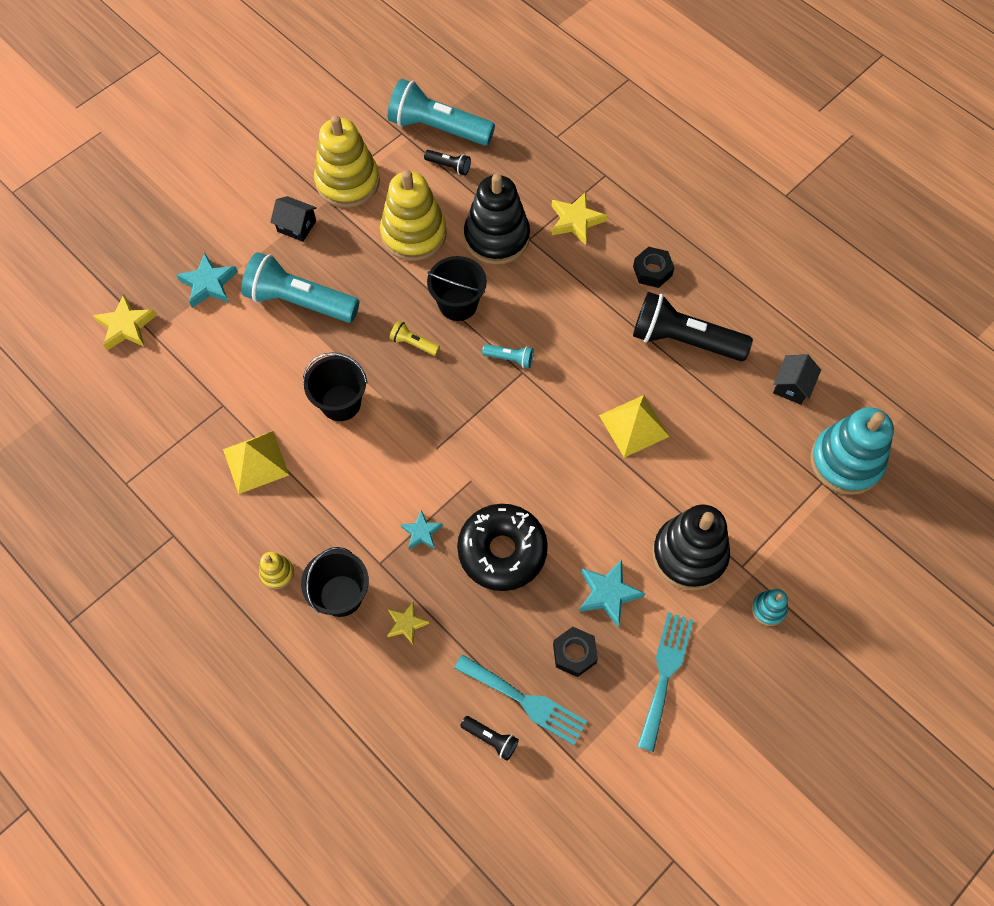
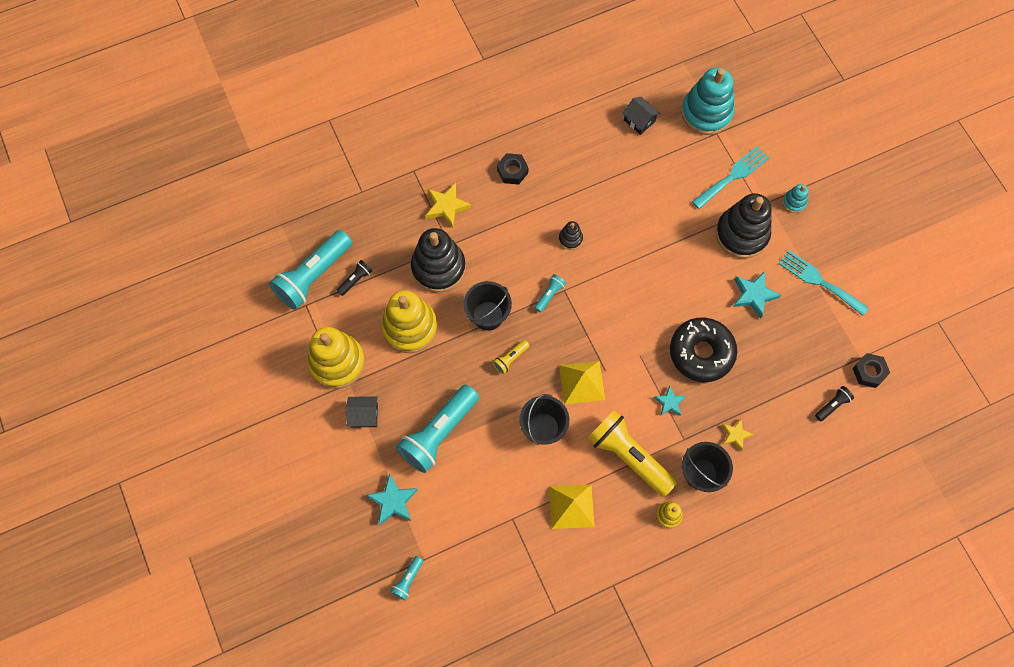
camera: 70 degrees left, 5 degrees up
yellow star [93,295,157,350] -> turquoise flashlight [390,556,424,600]
black house [270,196,317,242] -> black house turned 45 degrees clockwise [346,396,378,427]
turquoise fork [454,654,587,746] -> turquoise fork moved to [692,146,769,209]
black nut [553,627,598,677] -> black nut moved to [852,353,890,388]
yellow pyramid [599,395,670,458] -> yellow pyramid moved to [559,361,605,404]
black flashlight [633,292,753,361] -> none
none -> black stacking toy [559,221,583,250]
none -> yellow flashlight [587,410,677,497]

